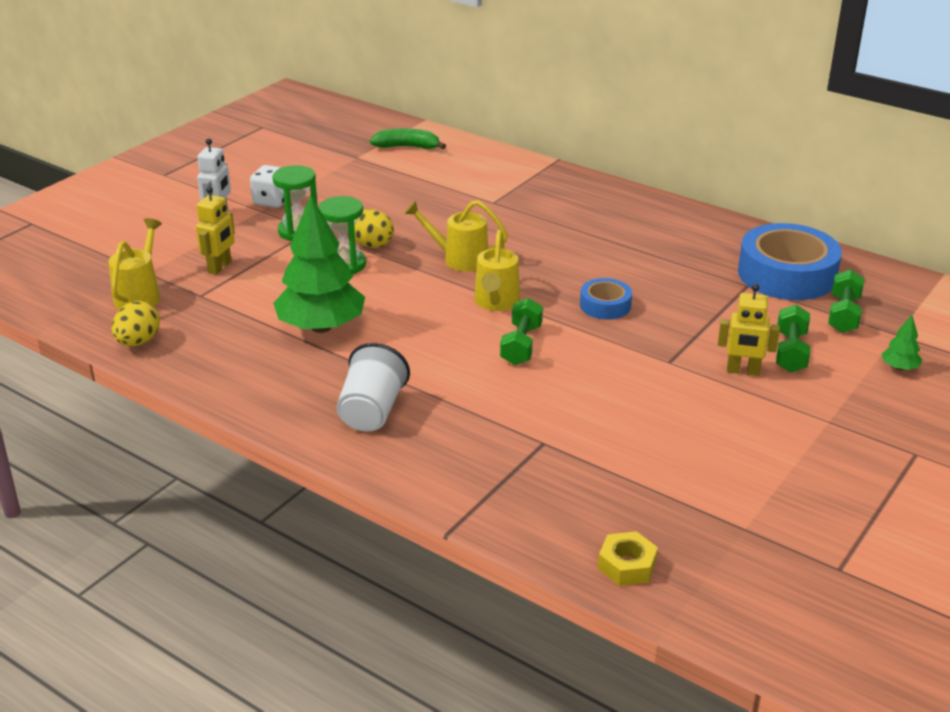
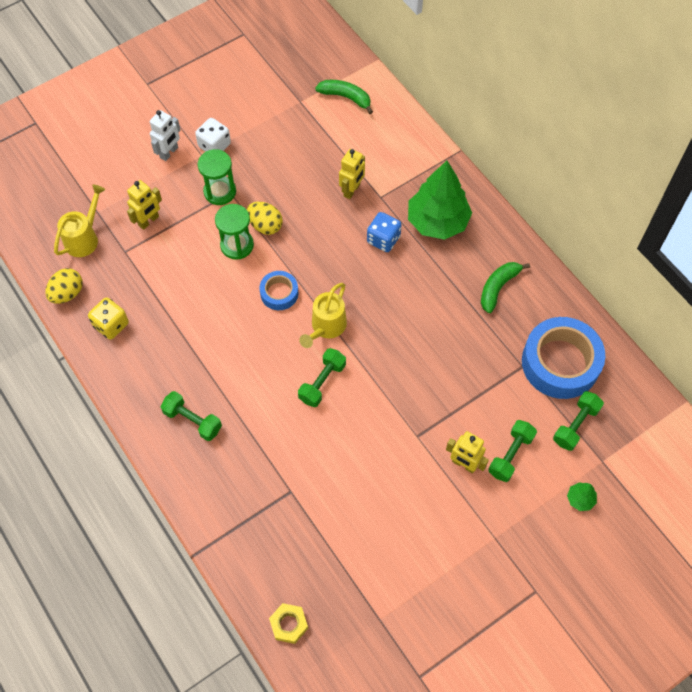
camera: 20 degrees right, 30 degrees up
green tree [273,194,365,333] -> green tree moved to [408,160,472,240]
white cup [336,343,410,431] -> green dumbbell [160,391,222,441]
yellow watering can [404,200,508,271] -> none
blue tape [580,278,632,320] -> blue tape moved to [260,271,298,310]
none -> yellow dice [88,297,129,340]
none -> yellow robot [339,149,365,199]
none -> blue dice [367,212,402,252]
none -> green banana [481,262,530,313]

